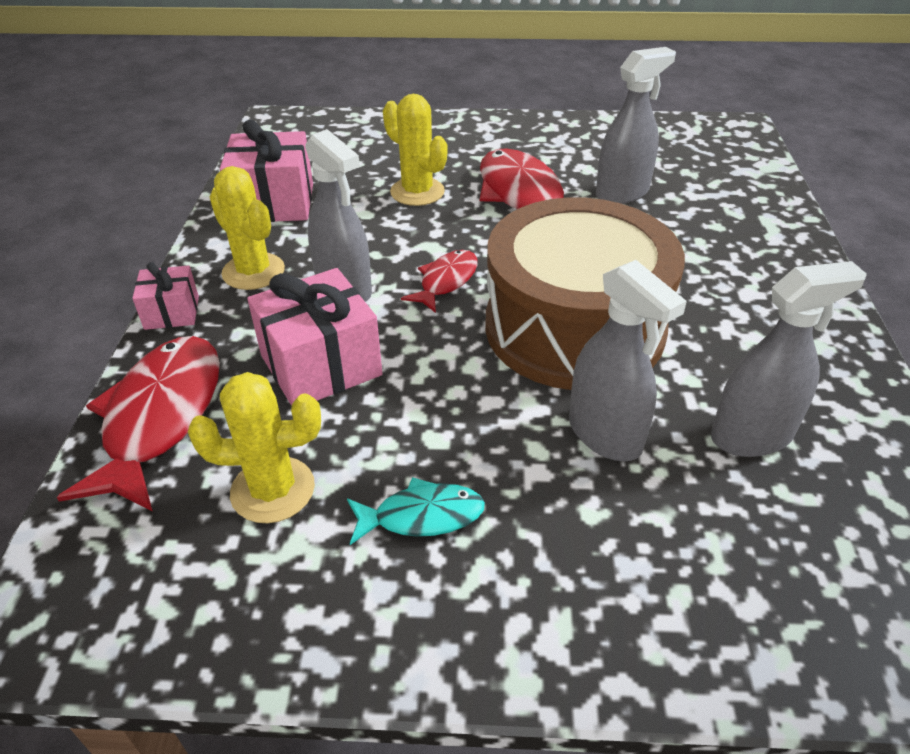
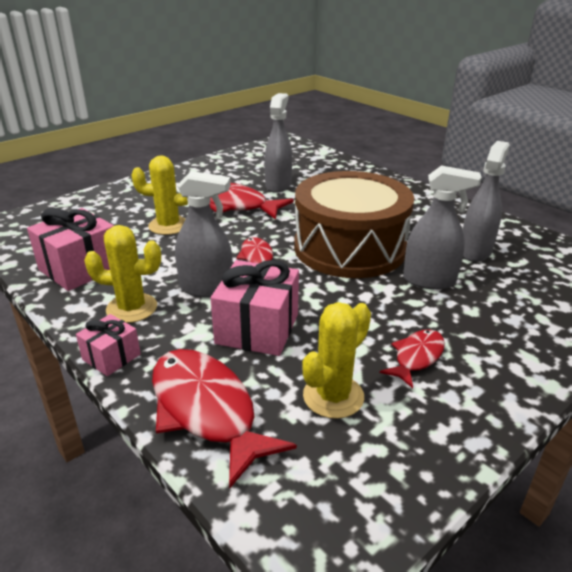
camera: 45 degrees left, 10 degrees down
turquoise fish [347,477,485,545] -> red fish [380,329,445,388]

